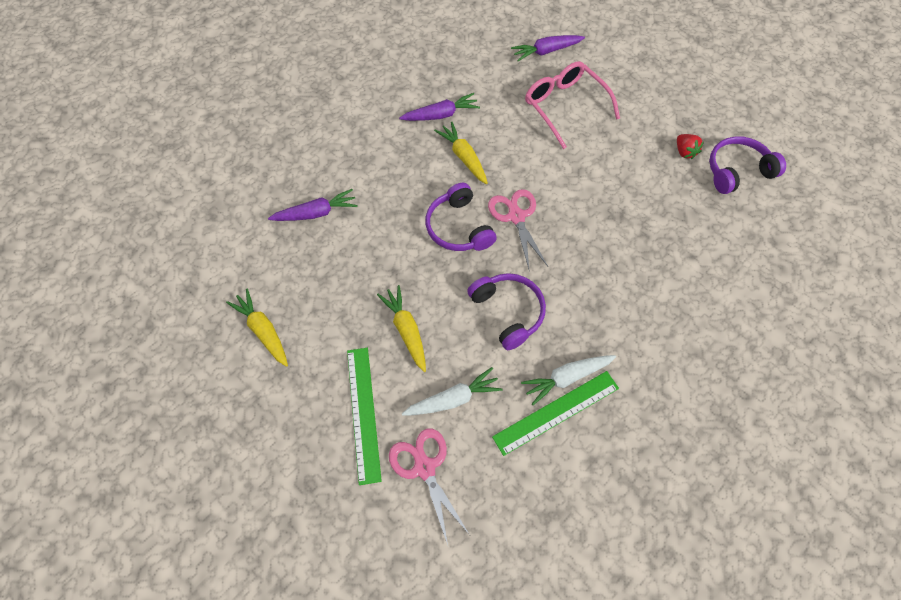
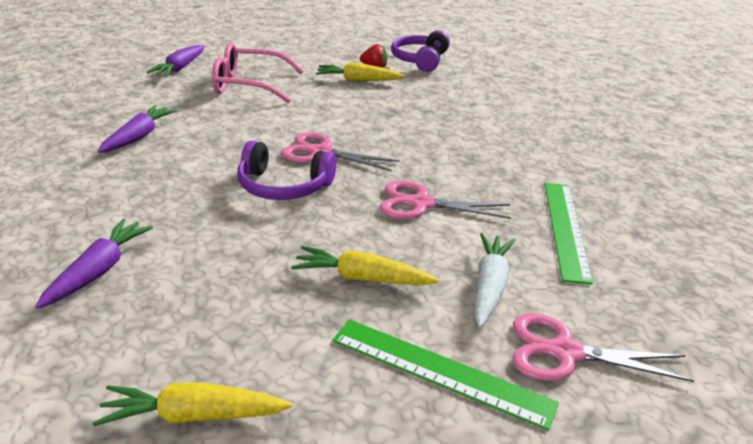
camera: 55 degrees left, 30 degrees down
yellow carrot [434,122,488,184] -> yellow carrot moved to [316,63,404,81]
purple headphones [467,273,546,350] -> pink scissors [380,180,511,219]
white carrot [521,355,616,405] -> none

